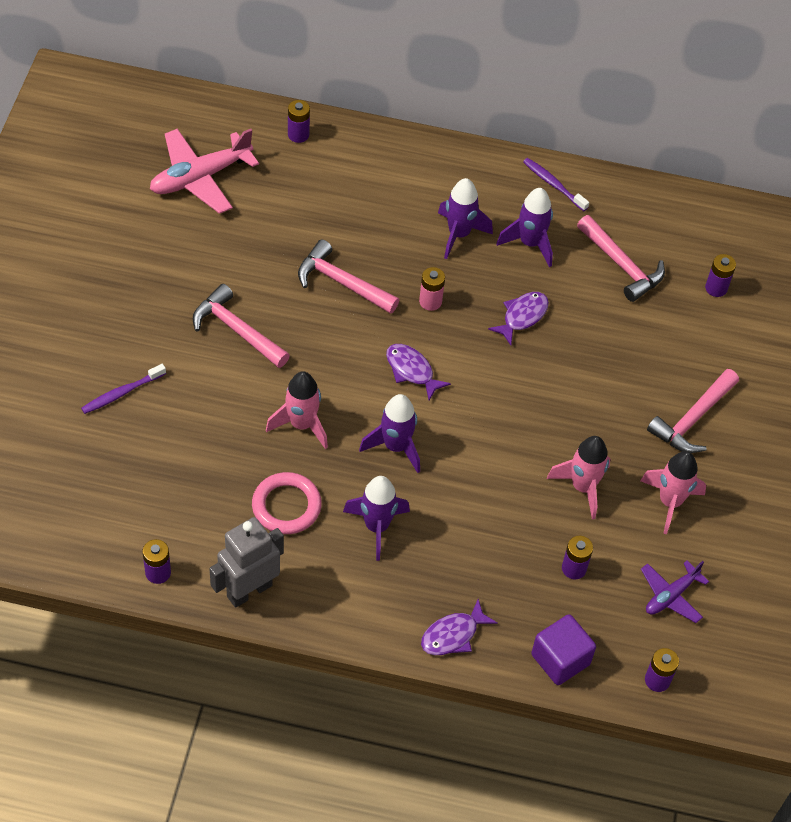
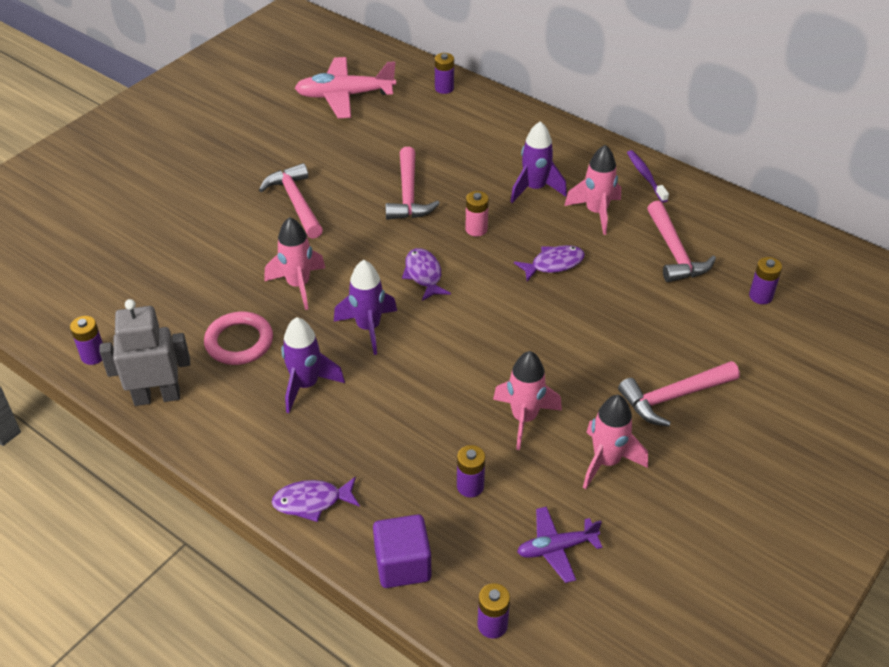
camera: 30 degrees right, 10 degrees down
purple toothbrush [81,364,166,414] -> none
pink hammer [298,239,399,314] -> pink hammer turned 150 degrees counterclockwise [386,147,440,220]
purple rocket [496,188,553,267] -> pink rocket [564,145,621,235]

